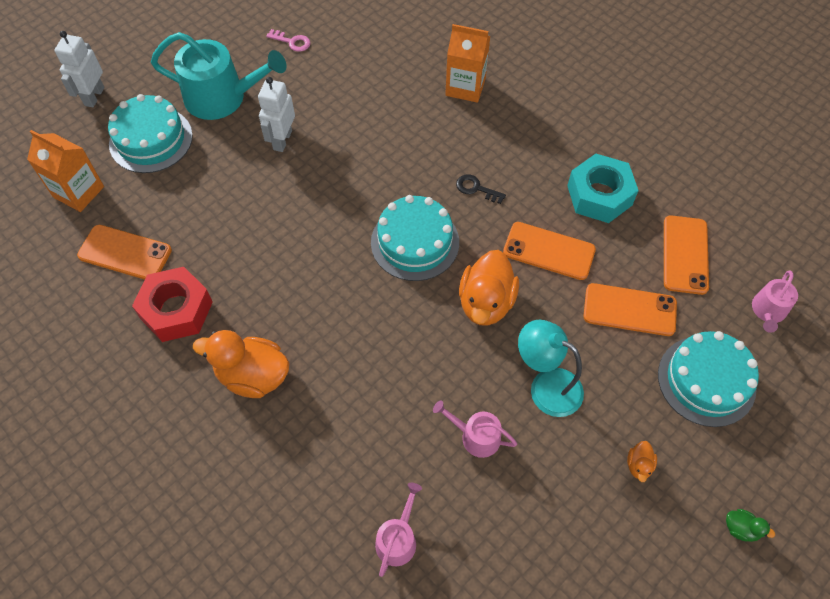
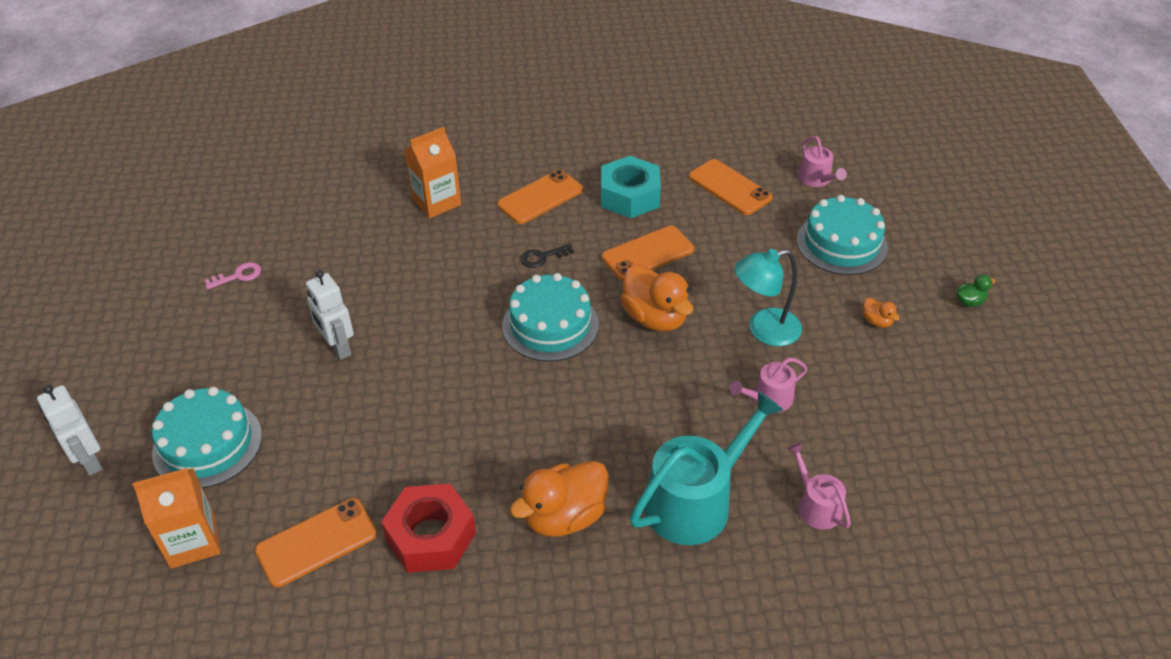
camera: 50 degrees left, 15 degrees down
turquoise watering can [151,32,286,120] -> turquoise watering can moved to [630,391,783,545]
orange phone [583,283,677,336] -> orange phone moved to [497,170,583,224]

